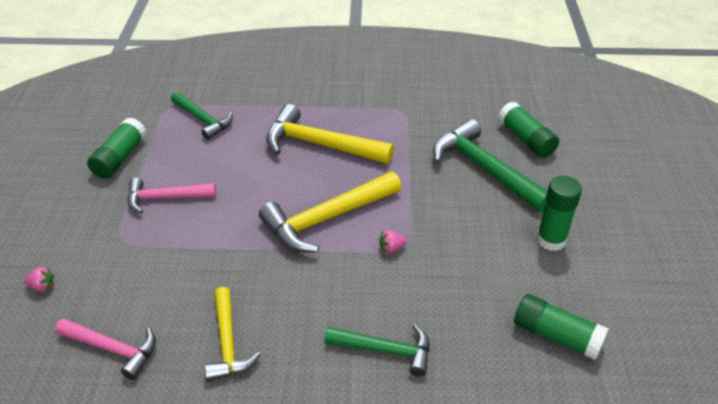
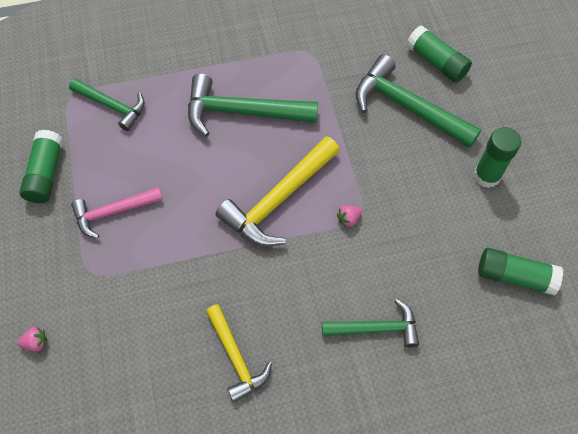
camera: 15 degrees left, 20 degrees up
pink hammer [55,318,156,380] -> none
yellow hammer [266,104,394,164] -> green hammer [188,74,318,137]

